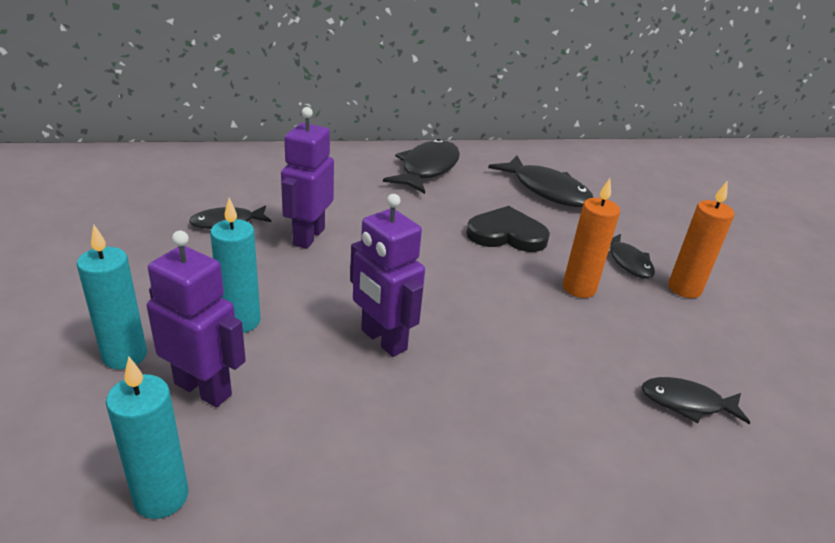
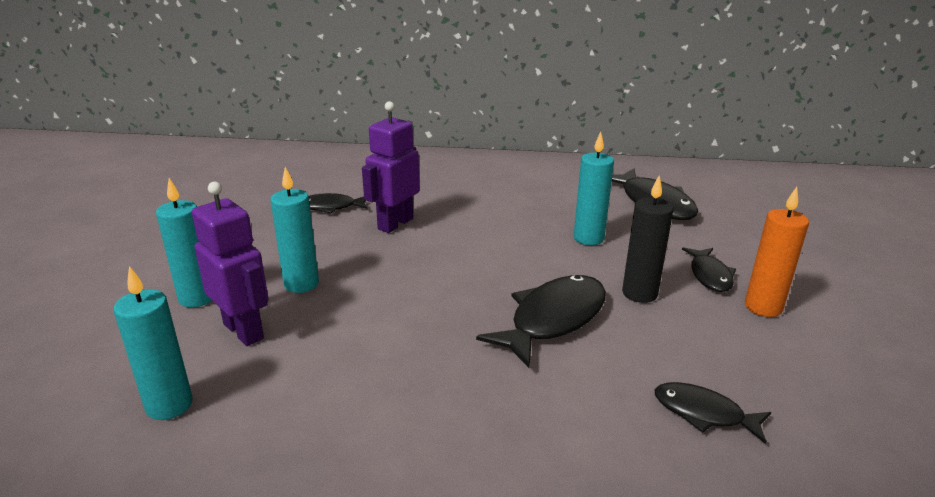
camera: 20 degrees right, 5 degrees down
purple robot [350,194,425,357] -> none
black fish [383,139,460,194] -> black fish moved to [476,275,606,368]
black heart [466,206,550,252] -> turquoise candle [574,132,614,245]
orange candle [563,178,620,298] -> black candle [622,175,674,303]

